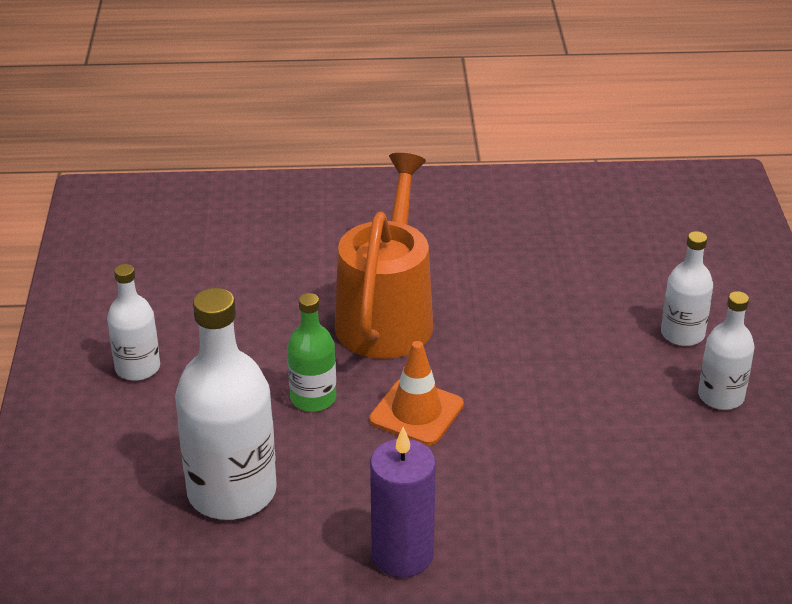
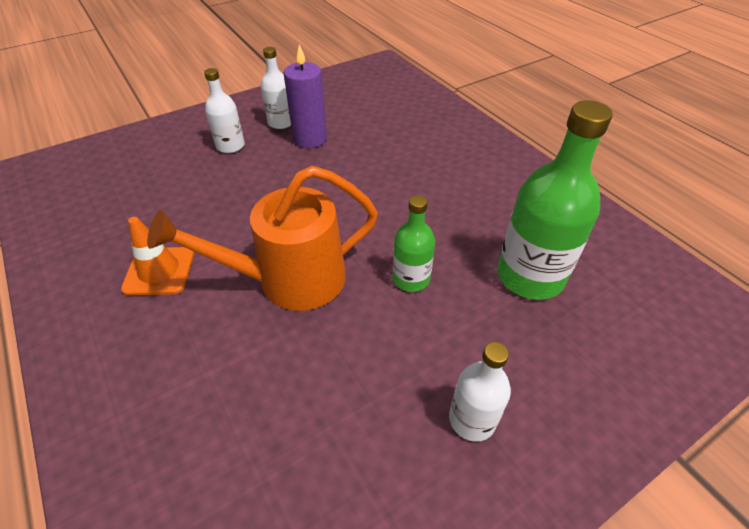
camera: 120 degrees left, 10 degrees up
white bottle [175,288,277,520] -> green bottle [497,101,613,300]
orange traffic cone [369,341,464,445] -> orange traffic cone moved to [121,217,194,296]
purple candle [370,427,436,577] -> purple candle moved to [284,44,327,148]

